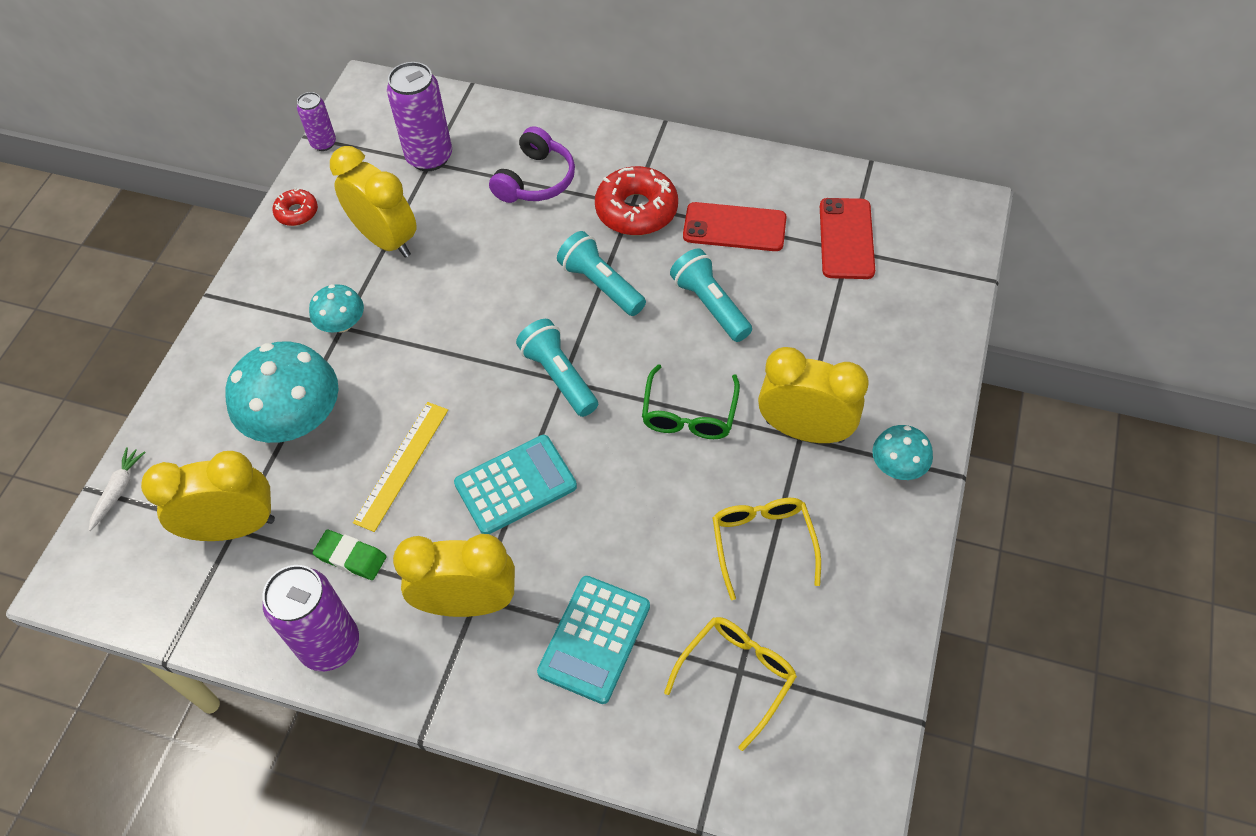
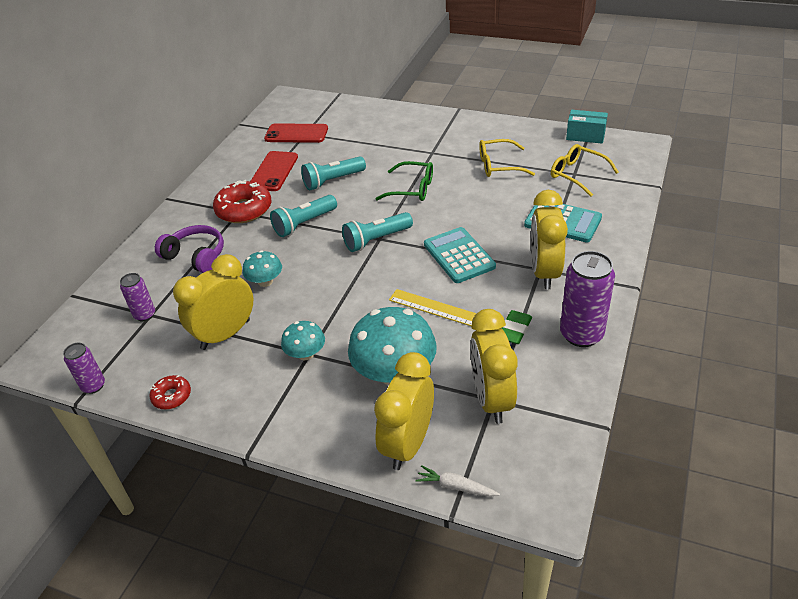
camera: 85 degrees left, 15 degrees down
purple can [387,62,452,171] -> purple can [120,273,155,322], size x0.56
yellow clock [758,347,869,443] -> yellow clock moved to [374,352,434,470]
turquoise mushroom [872,425,933,480] -> turquoise mushroom moved to [243,250,282,287]
none -> turquoise box [566,110,608,144]

